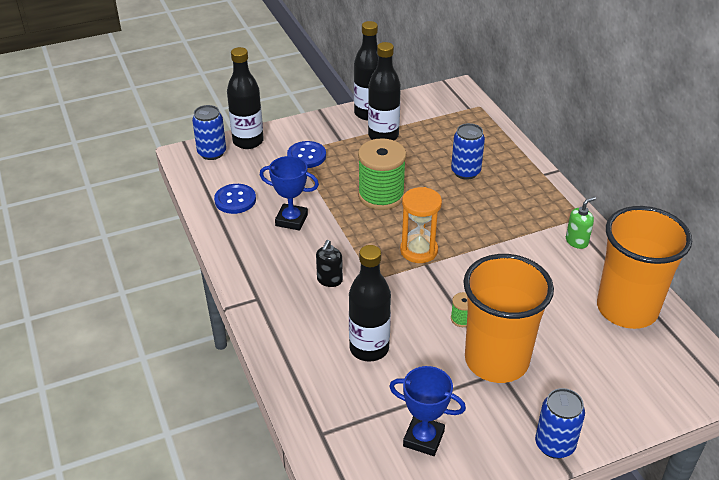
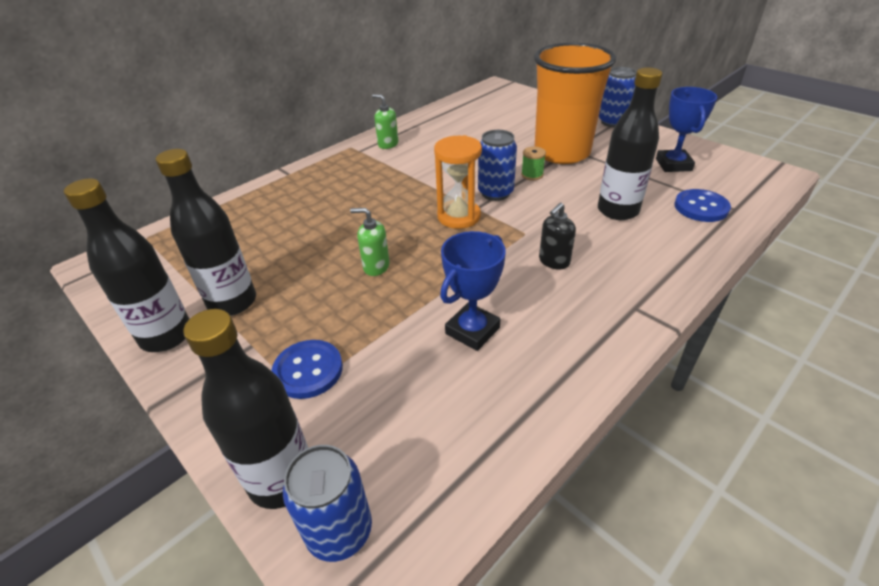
camera: 110 degrees left, 0 degrees up
blue button [214,184,256,214] -> blue button moved to [674,189,731,222]
blue trophy [260,156,319,230] -> blue trophy turned 45 degrees clockwise [440,231,506,351]
black soap dispenser [316,240,343,287] -> black soap dispenser turned 135 degrees clockwise [539,203,576,269]
green spool [358,138,406,210] -> green soap dispenser [350,208,390,276]
blue can [451,123,485,180] -> blue can moved to [478,130,517,201]
orange cup [597,206,692,329] -> none

